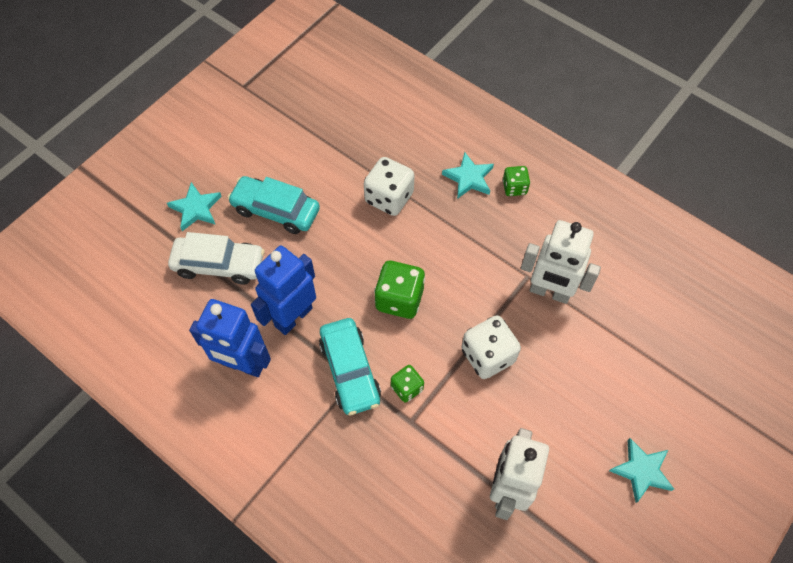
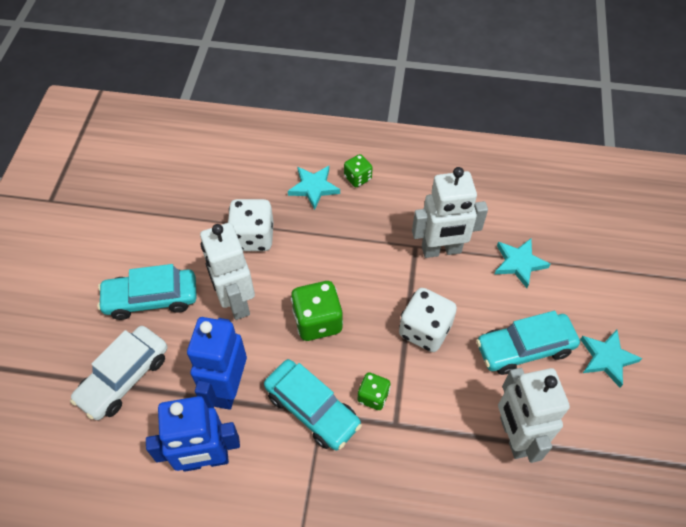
camera: 30 degrees left, 5 degrees down
turquoise star [167,182,222,231] -> turquoise star moved to [495,239,551,288]
white car [168,232,265,285] -> white car turned 150 degrees clockwise [70,326,167,420]
none -> white robot [200,223,255,320]
none -> turquoise car [476,311,580,375]

